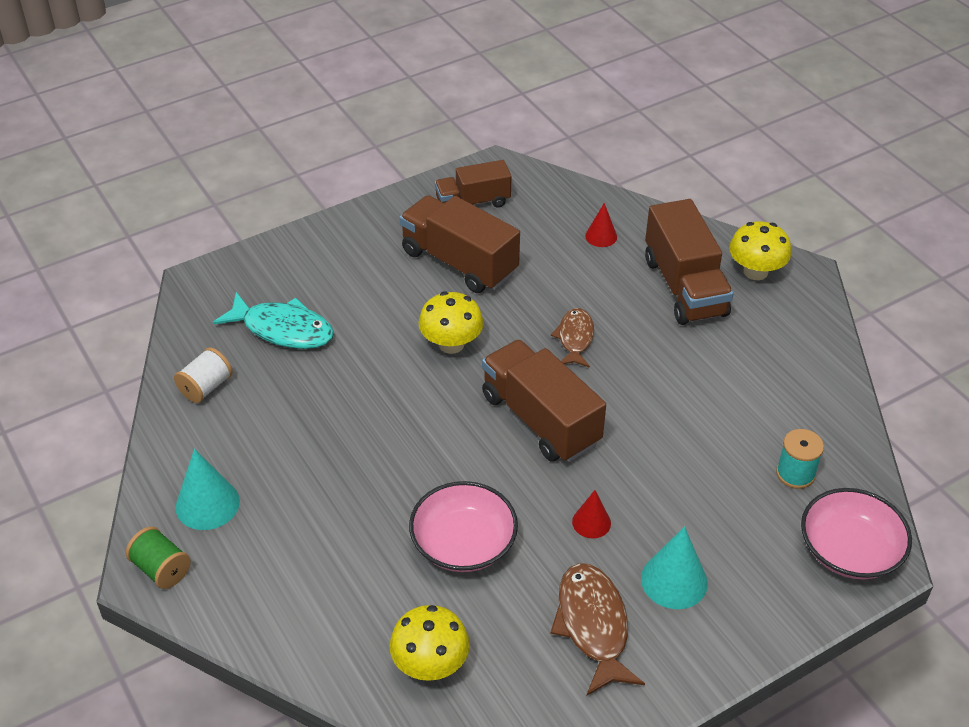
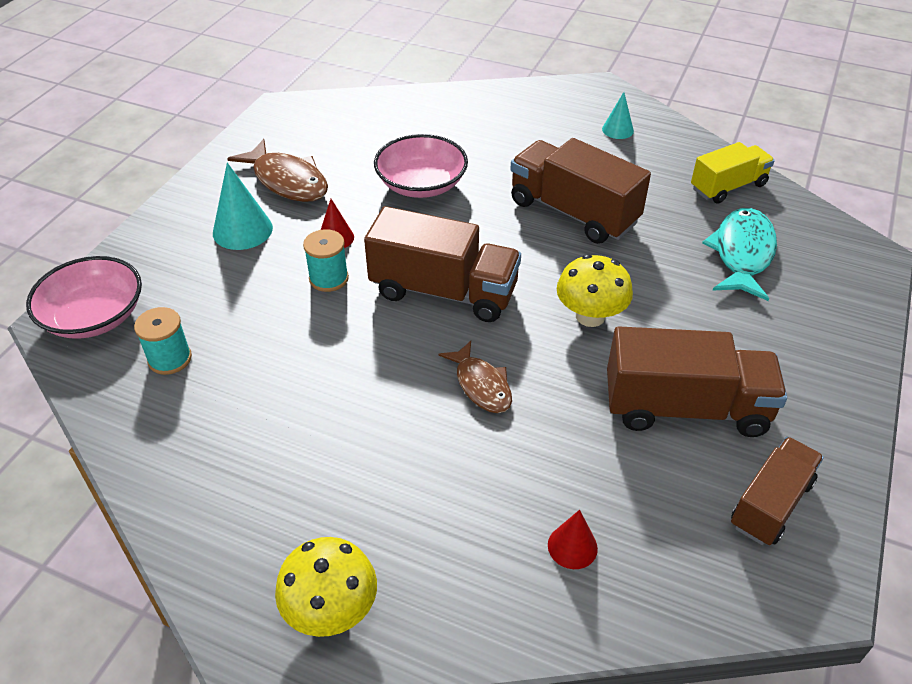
camera: 145 degrees right, 0 degrees up
green spool [126,526,191,589] -> none
white spool [174,347,232,403] -> yellow truck [691,142,775,204]
turquoise cone [176,449,240,530] -> turquoise cone [602,92,634,139], size x0.60
turquoise fish [213,292,334,349] -> turquoise fish turned 120 degrees clockwise [702,208,777,301]
yellow mushroom [389,605,470,681] -> none
brown truck [645,199,734,325] -> brown truck moved to [510,138,651,244]
none -> turquoise spool [303,229,349,292]

